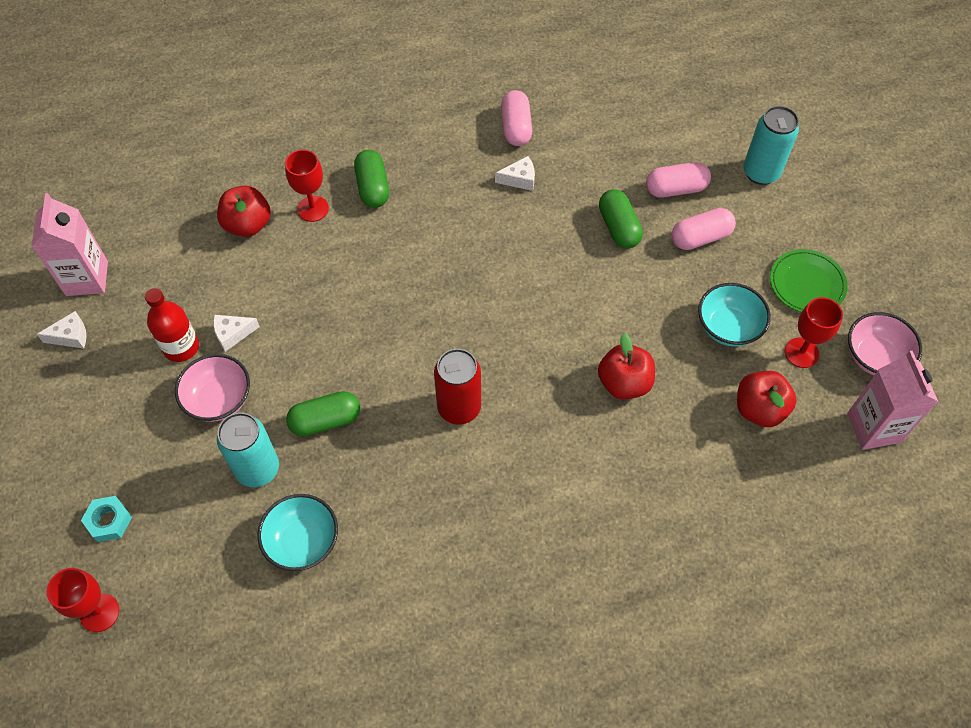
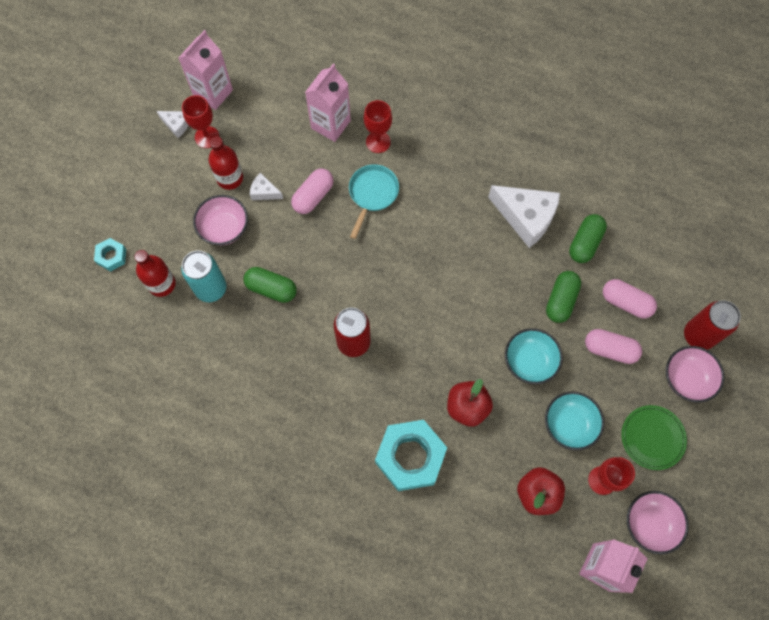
camera: 40 degrees right, 10 degrees up
red goblet [47,568,119,632] -> red goblet moved to [182,95,220,148]
red apple [217,186,271,237] -> pink carton [305,64,351,142]
turquoise bowl [257,494,338,571] -> turquoise bowl moved to [505,328,563,384]
green capsule [354,150,389,208] -> green capsule moved to [569,214,607,263]
white cheese [495,156,535,191] -> white cheese [488,185,560,248], size x2.09
pink capsule [501,90,532,146] -> pink capsule moved to [291,169,334,214]
turquoise can [743,106,799,185] -> red can [684,300,741,350]
none -> red bottle [134,250,176,297]
none -> turquoise pan [349,164,399,239]
none -> turquoise nut [375,420,447,491]
none -> pink bowl [666,346,725,403]

